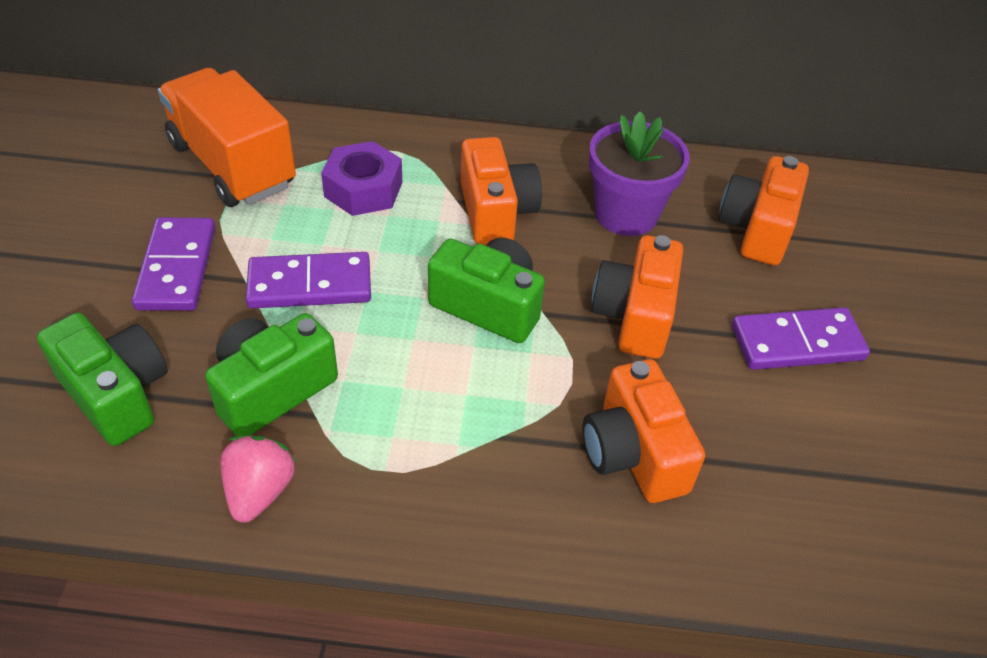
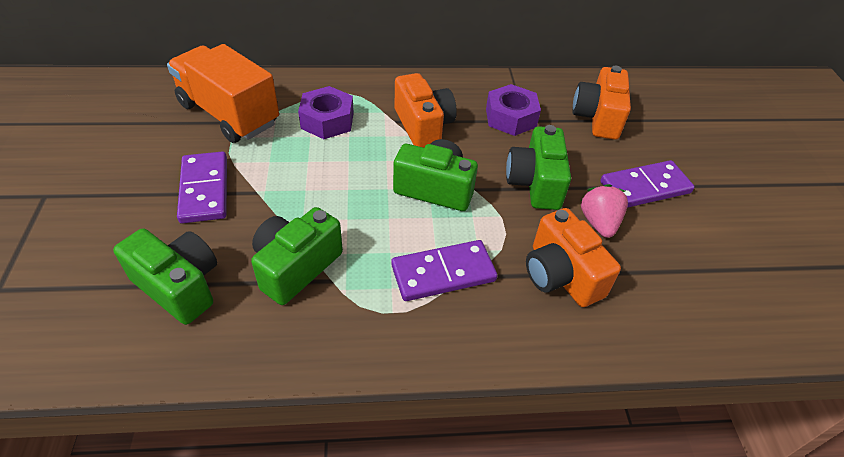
camera: 10 degrees left, 0 degrees up
pink strawberry [220,436,296,523] -> pink strawberry moved to [581,184,628,238]
purple domino [246,252,371,308] -> purple domino moved to [391,240,498,301]
purple flower pot [589,111,690,236] -> purple nut [486,84,541,136]
orange camera [591,235,683,359] -> green camera [506,125,571,210]

